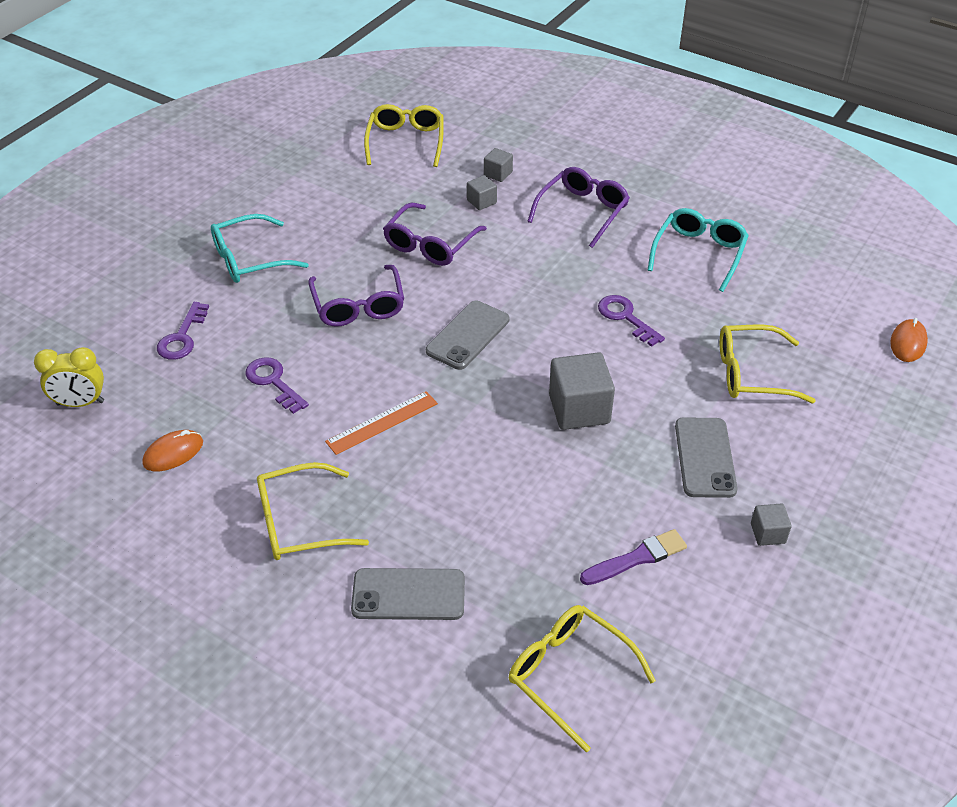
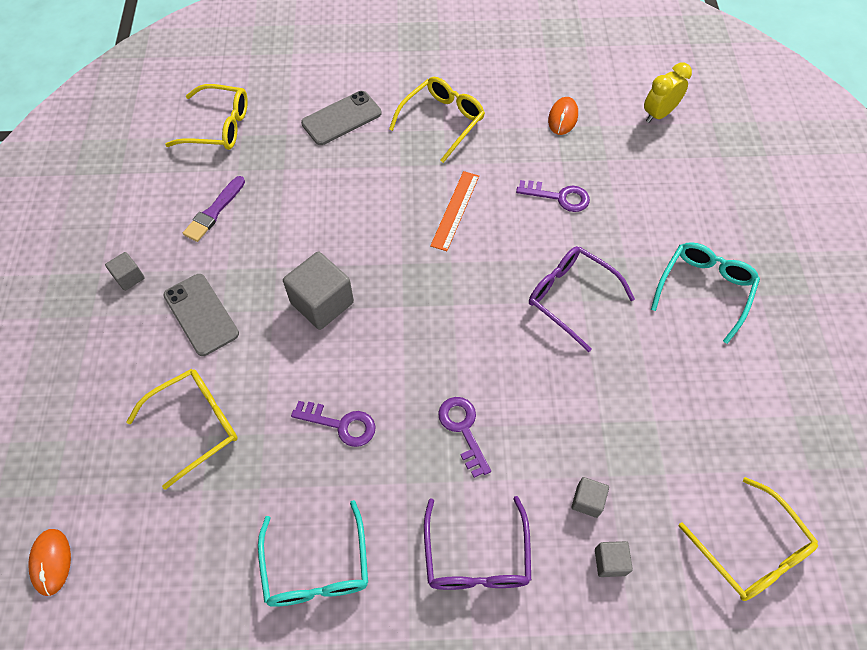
camera: 145 degrees right, 15 degrees up
purple key [157,302,209,360] -> purple key moved to [438,397,491,478]
purple glasses [383,203,487,266] -> none
grey phone [426,301,509,370] -> none

